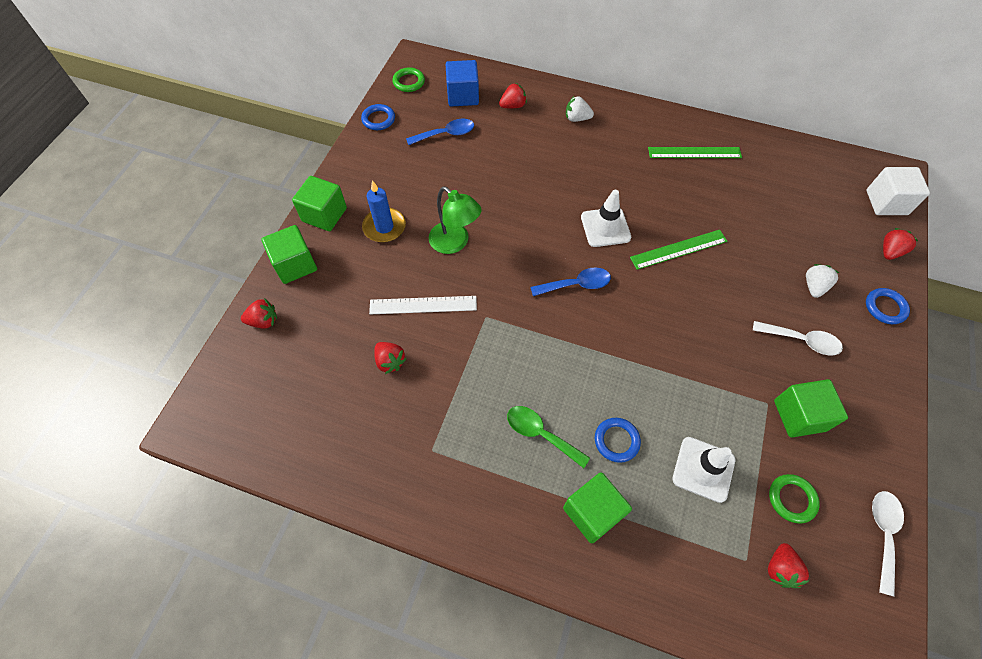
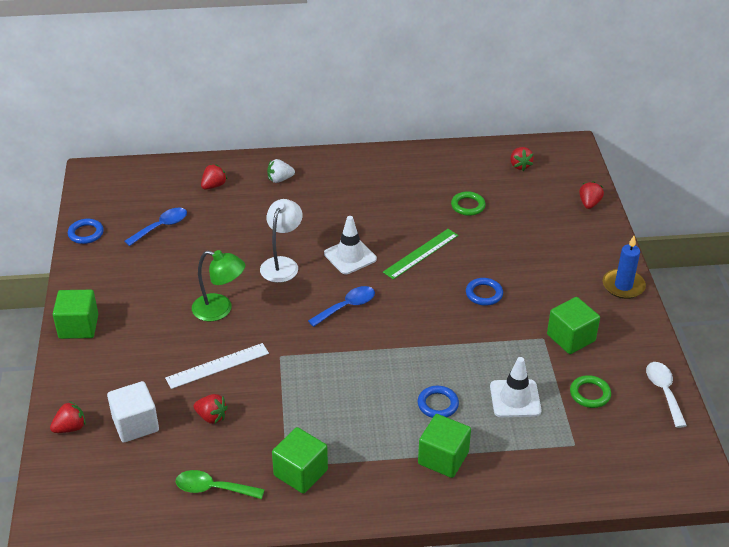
camera: 25 degrees left, 20 degrees down
green cube [261,225,317,284] -> green cube moved to [272,427,328,494]
blue candle [362,180,406,242] -> blue candle moved to [603,236,646,299]
green ring [392,67,425,92] -> green ring moved to [451,191,486,216]
blue cube [446,60,479,106] -> none
green spoon [507,406,590,468] -> green spoon moved to [176,470,265,499]
green ruler [648,147,742,158] -> none
white spoon [753,321,843,355] -> none
red strawberry [768,543,809,588] -> red strawberry moved to [510,147,534,171]
white strawberry [806,264,839,298] -> none
white cube [866,167,930,215] -> white cube moved to [107,381,159,443]
blue ring [866,288,910,324] -> blue ring moved to [466,278,503,306]
none -> white lamp [260,199,303,283]

